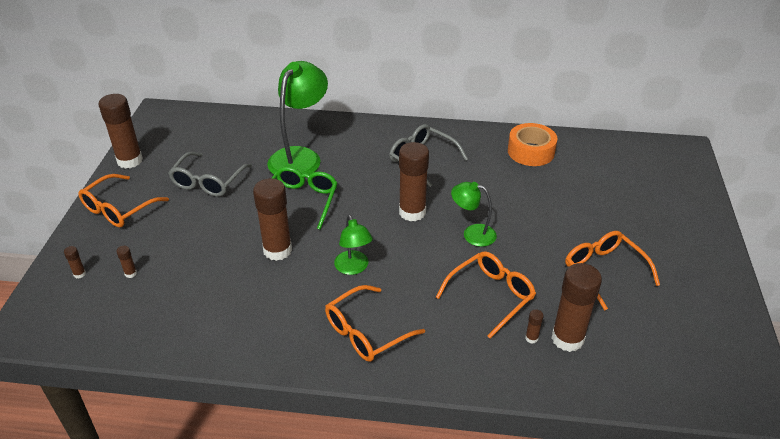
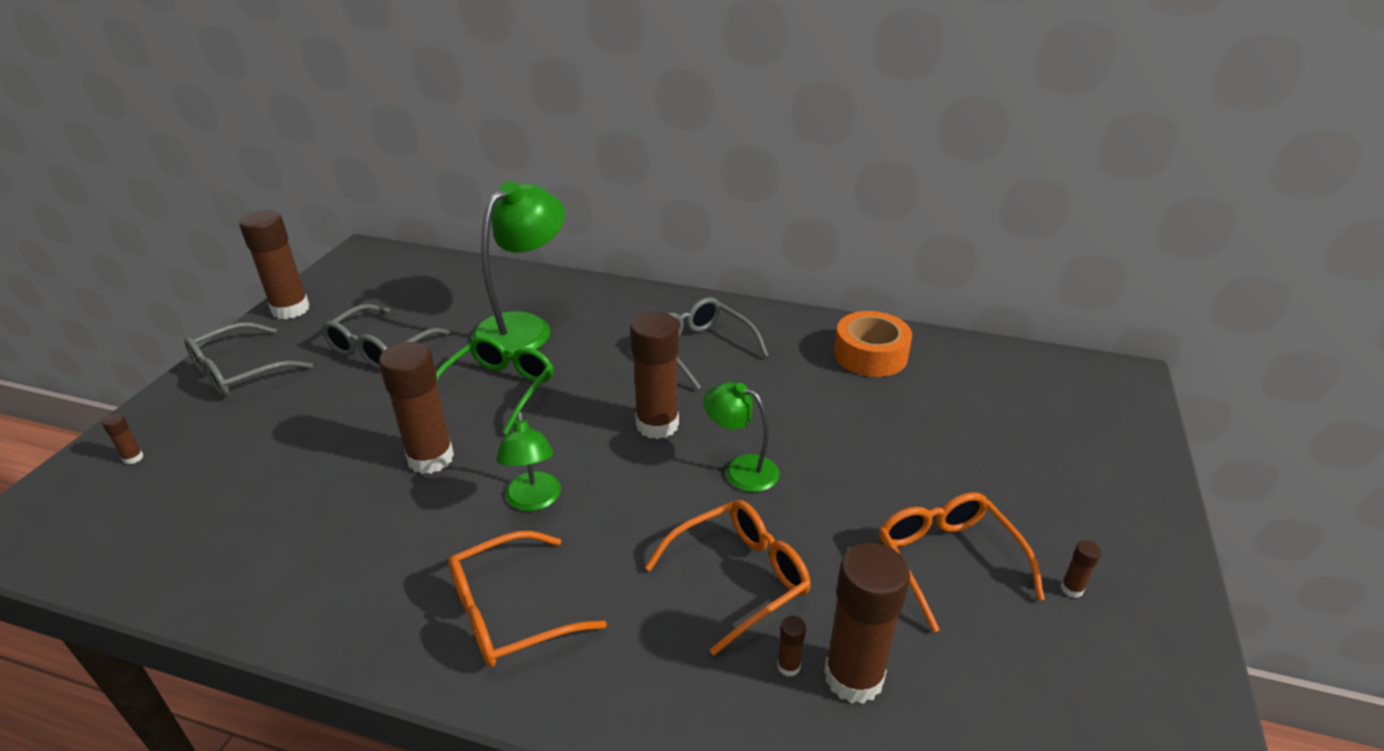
camera: 10 degrees right, 5 degrees down
orange glasses [78,174,169,227] -> grey glasses [184,322,313,398]
brown glue stick [117,246,137,278] -> brown glue stick moved to [1061,540,1101,598]

